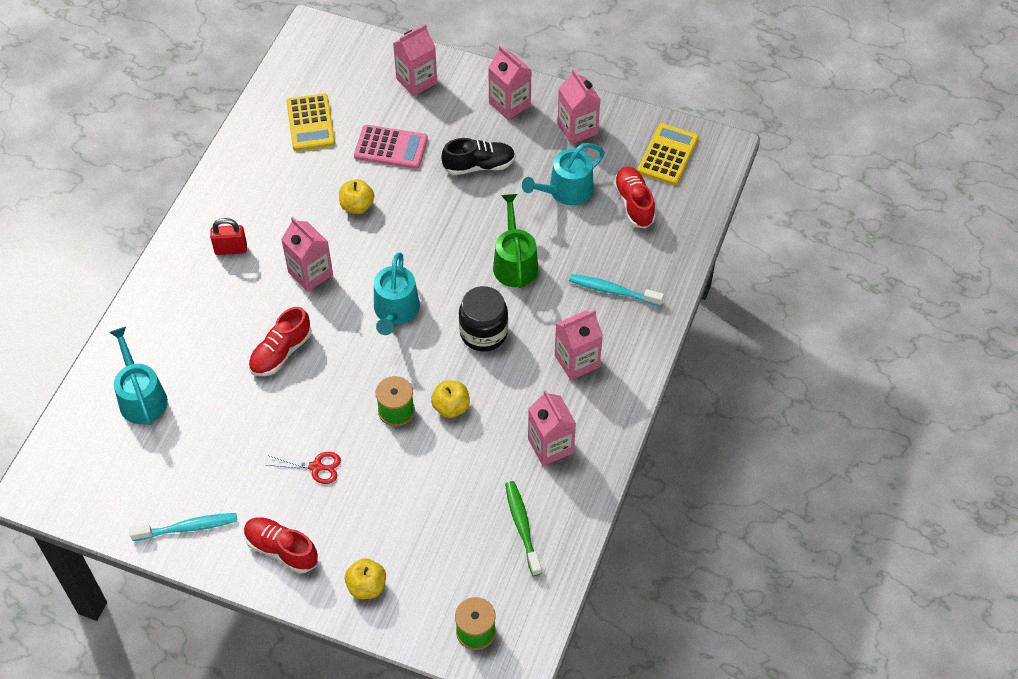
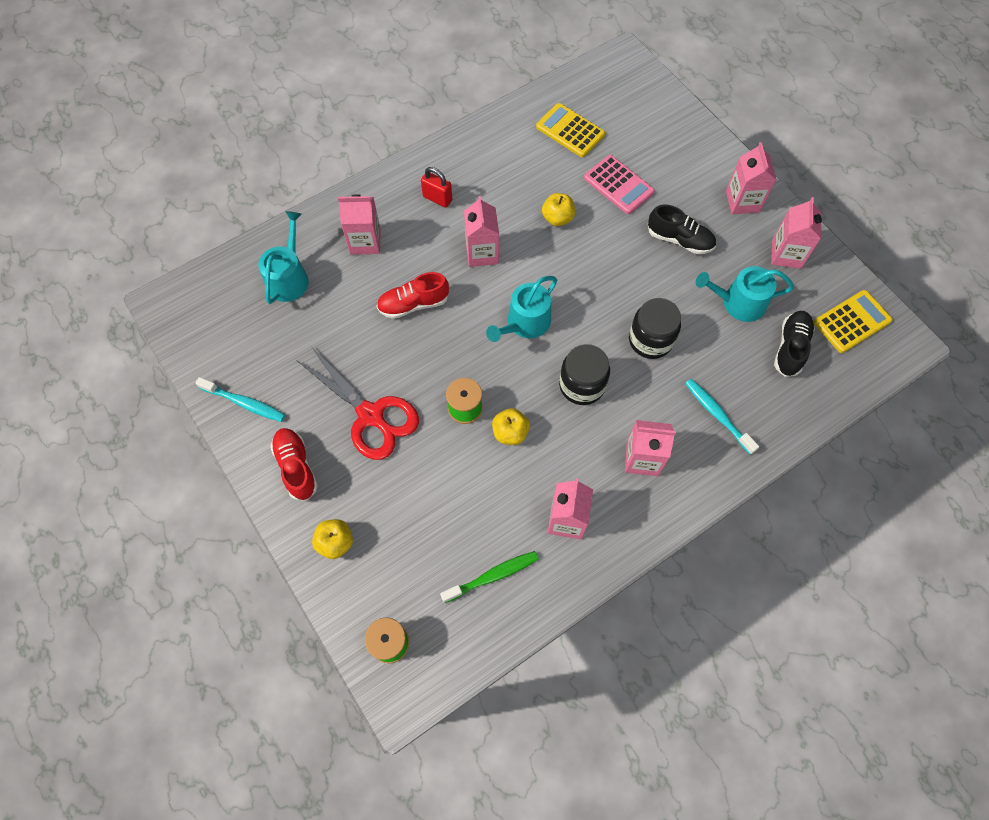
camera: 35 degrees right, 10 degrees up
red scissors [267,452,341,484] -> red scissors [298,348,419,460], size x2.08
yellow calculator [286,93,335,151] -> yellow calculator turned 105 degrees clockwise [536,103,605,157]
pink carton [393,24,437,96] -> pink carton moved to [338,194,381,255]
green watering can [493,194,538,288] -> black jar [629,298,681,359]
green toothbrush [505,481,542,576] -> green toothbrush turned 45 degrees clockwise [440,551,539,603]
red shoe [613,166,655,229] -> black shoe [774,311,815,377]

